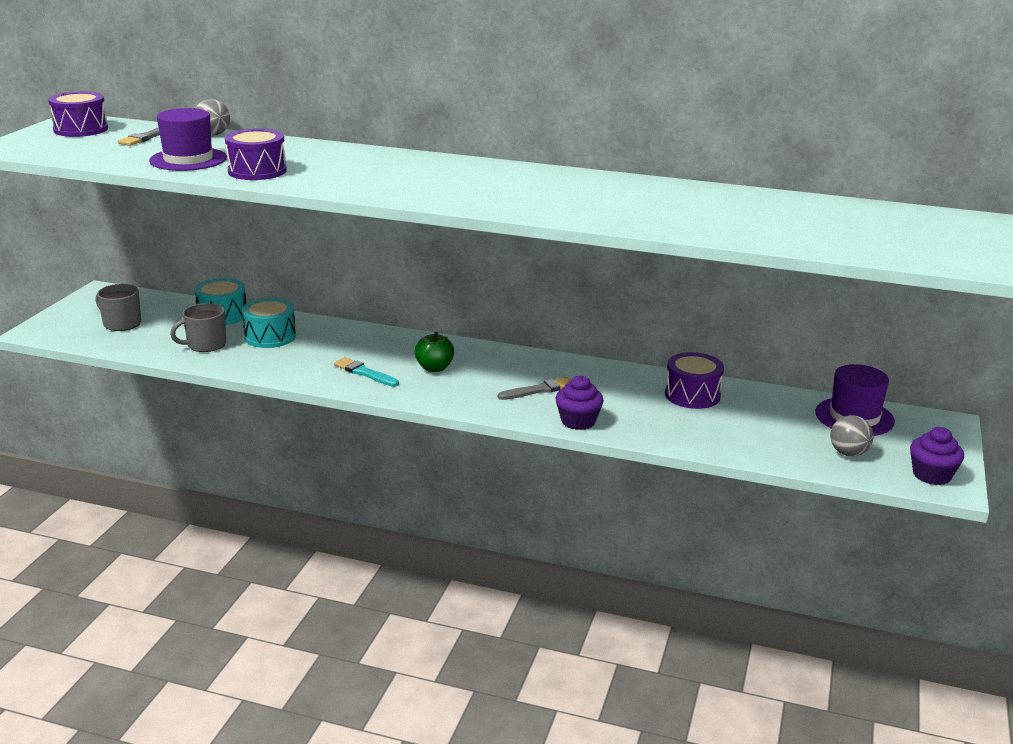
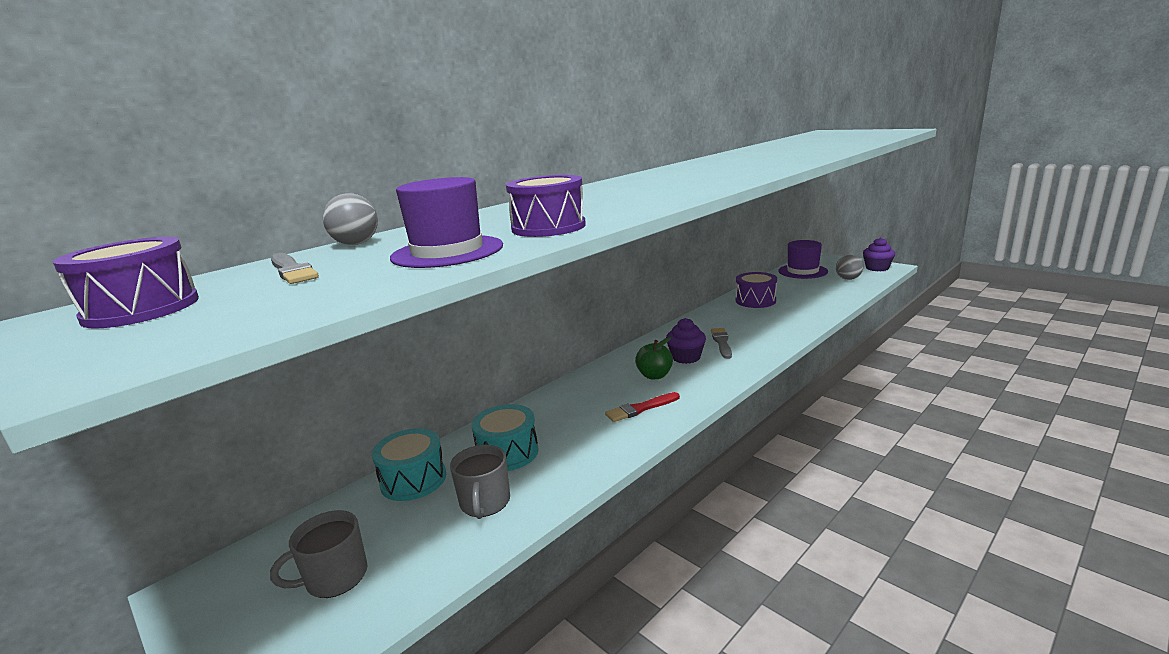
camera: 60 degrees left, 5 degrees down
turquoise brush [334,357,399,387] -> red brush [605,392,680,422]
purple cupcake [556,375,604,430] -> purple cupcake moved to [666,318,706,364]

